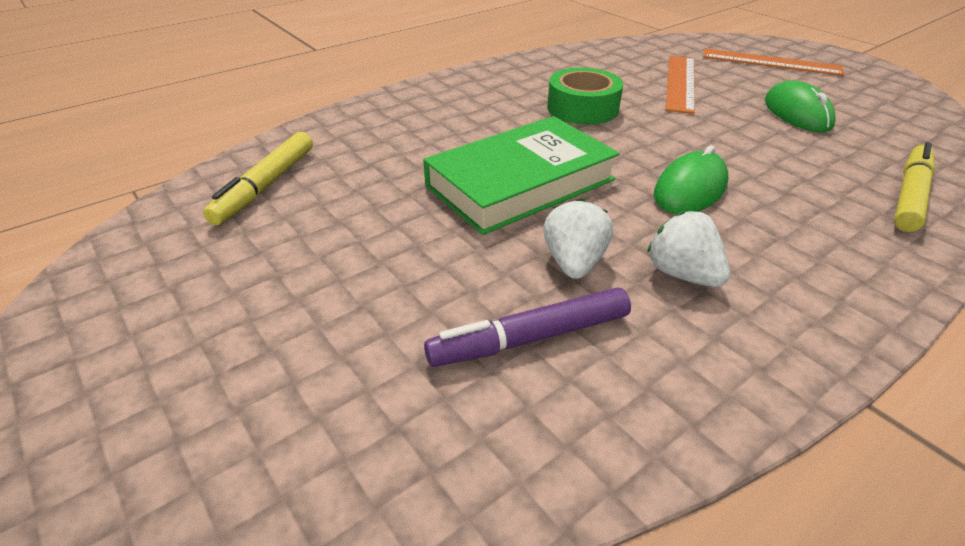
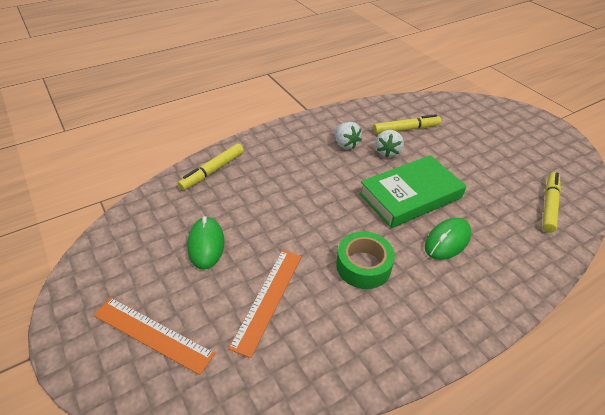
camera: 175 degrees left, 5 degrees up
purple marker [424,287,631,367] -> yellow marker [373,114,441,134]
green mouse [654,145,728,214] -> green mouse moved to [425,218,472,260]

